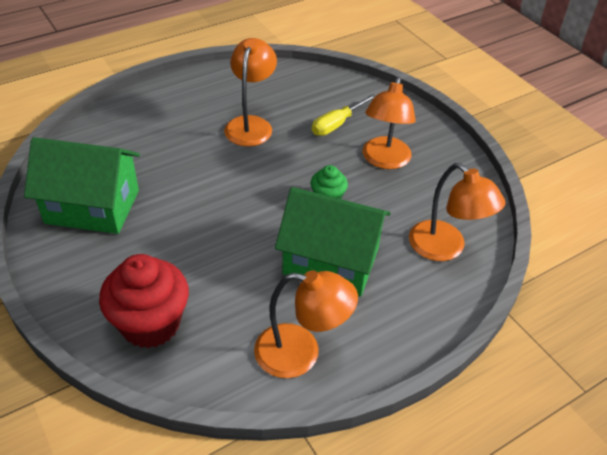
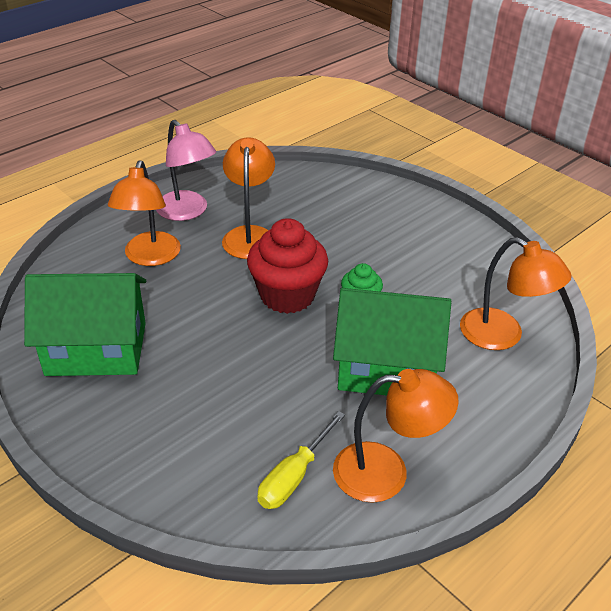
camera: 10 degrees left, 5 degrees down
red cupcake [99,254,189,348] -> red cupcake moved to [247,218,328,314]
yellow screwdriver [312,94,376,136] -> yellow screwdriver moved to [257,411,345,509]
orange lamp [363,77,416,169] -> orange lamp moved to [108,160,181,266]
none -> pink lamp [156,120,216,221]

